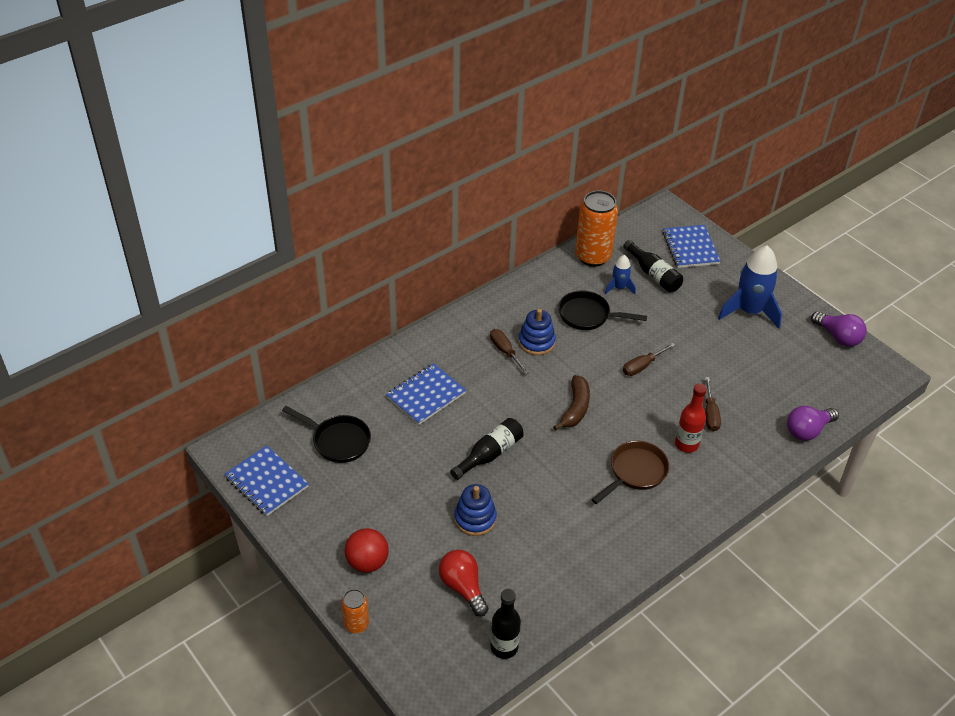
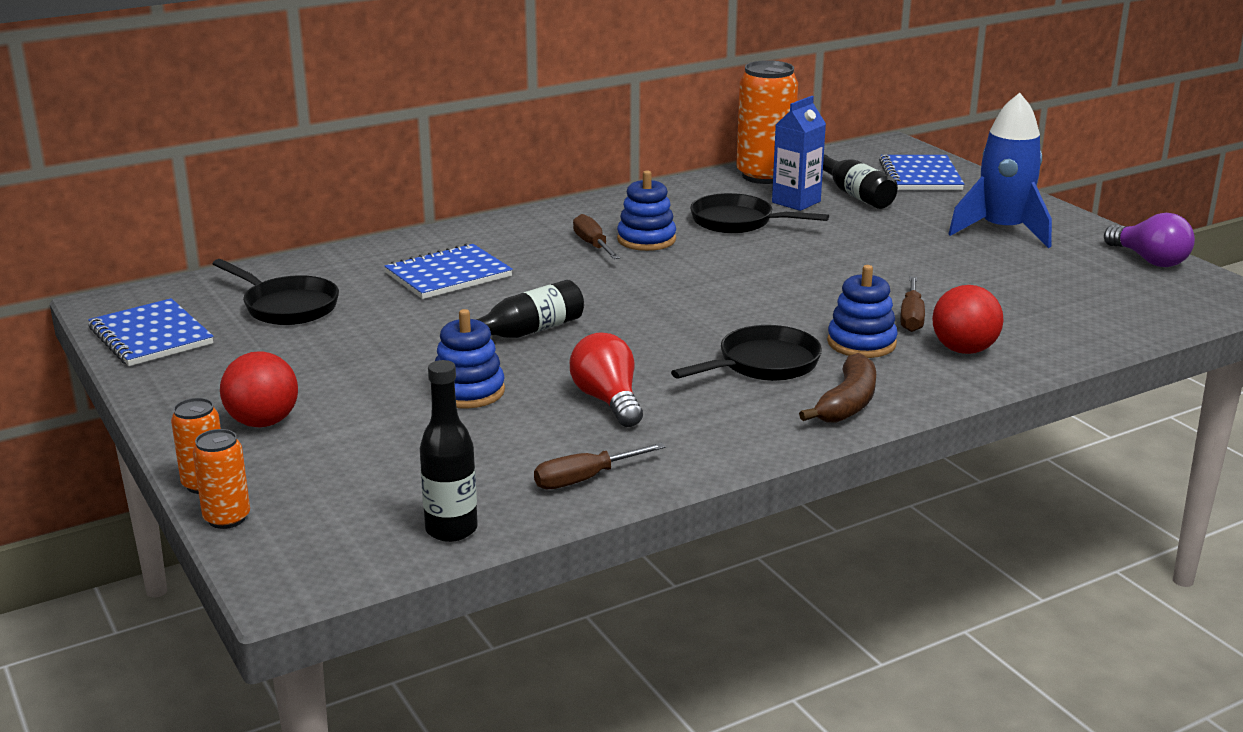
camera: 10 degrees right, 20 degrees down
red light bulb [439,550,489,617] -> red light bulb moved to [570,332,643,427]
brown banana [553,375,590,430] -> brown banana moved to [799,353,876,423]
brown pan [591,441,669,504] -> black pan [671,325,822,381]
blue rocket [605,255,636,294] -> blue carton [772,96,826,211]
brown screwdriver [623,343,675,376] -> brown screwdriver moved to [534,443,666,489]
red bottle [675,384,707,453] -> blue stacking toy [827,265,898,358]
purple light bulb [787,406,839,441] -> none
none -> orange can [193,429,250,529]
none -> red ball [932,285,1004,354]

